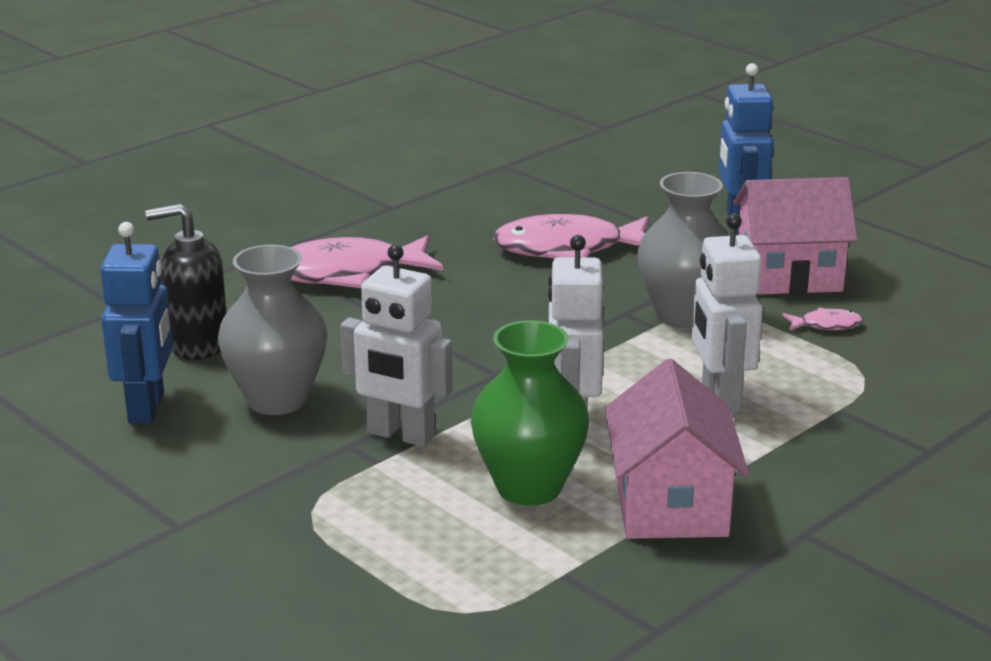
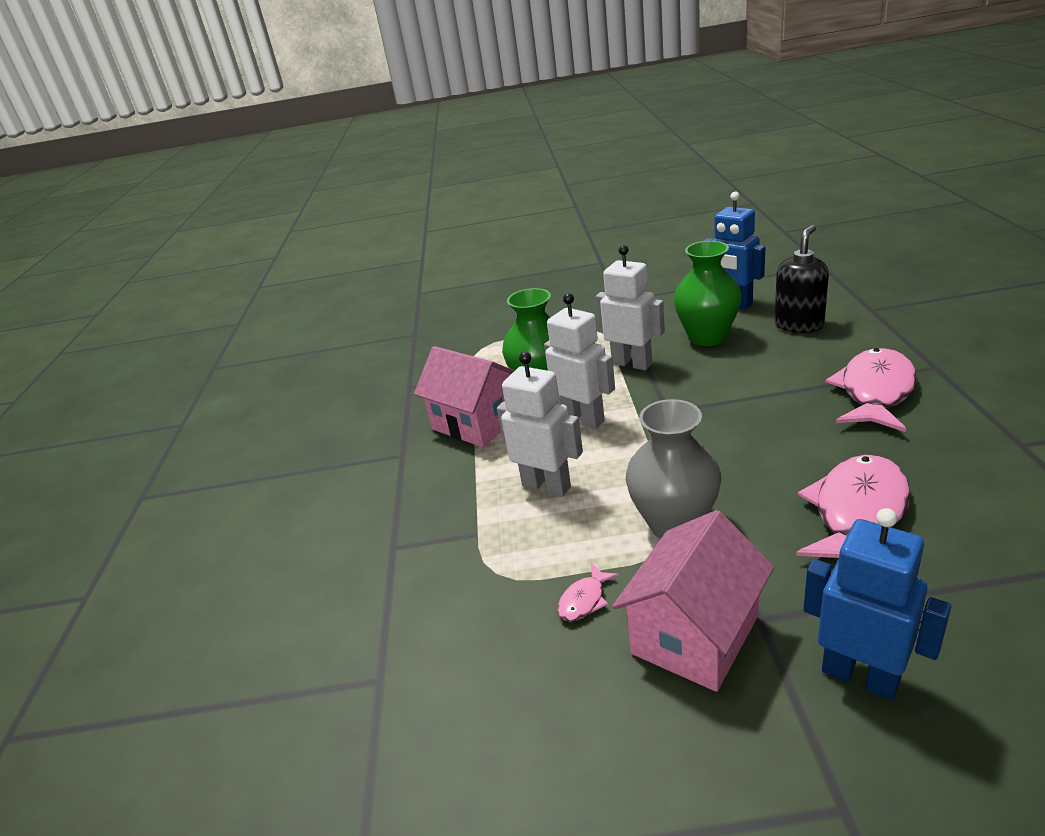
camera: 135 degrees right, 5 degrees up
grey vase [218,245,327,415] -> green vase [674,241,742,346]
white robot [340,244,452,447] -> white robot turned 60 degrees clockwise [596,245,665,370]

